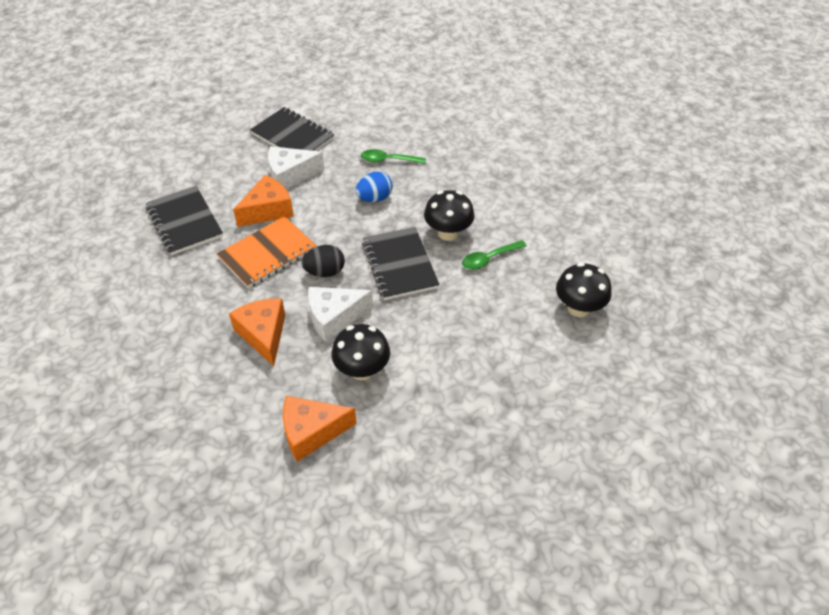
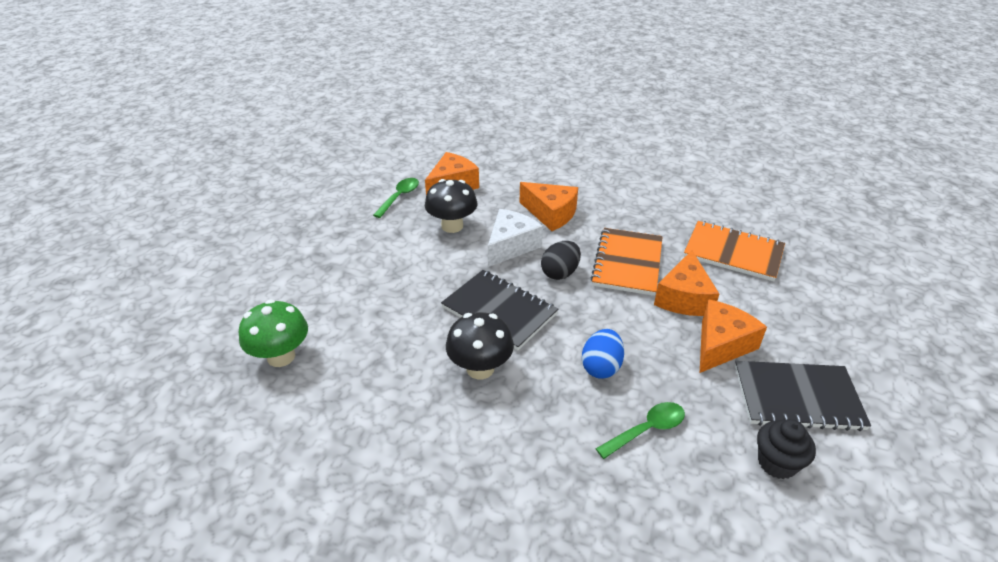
camera: 145 degrees right, 10 degrees down
black notebook [146,186,223,255] -> orange notebook [684,221,785,281]
white cheese [268,146,324,189] -> orange cheese [700,299,767,373]
green spoon [462,240,527,270] -> green spoon moved to [373,178,419,218]
black mushroom [556,263,612,317] -> green mushroom [239,300,308,367]
none -> black cupcake [757,419,816,479]

